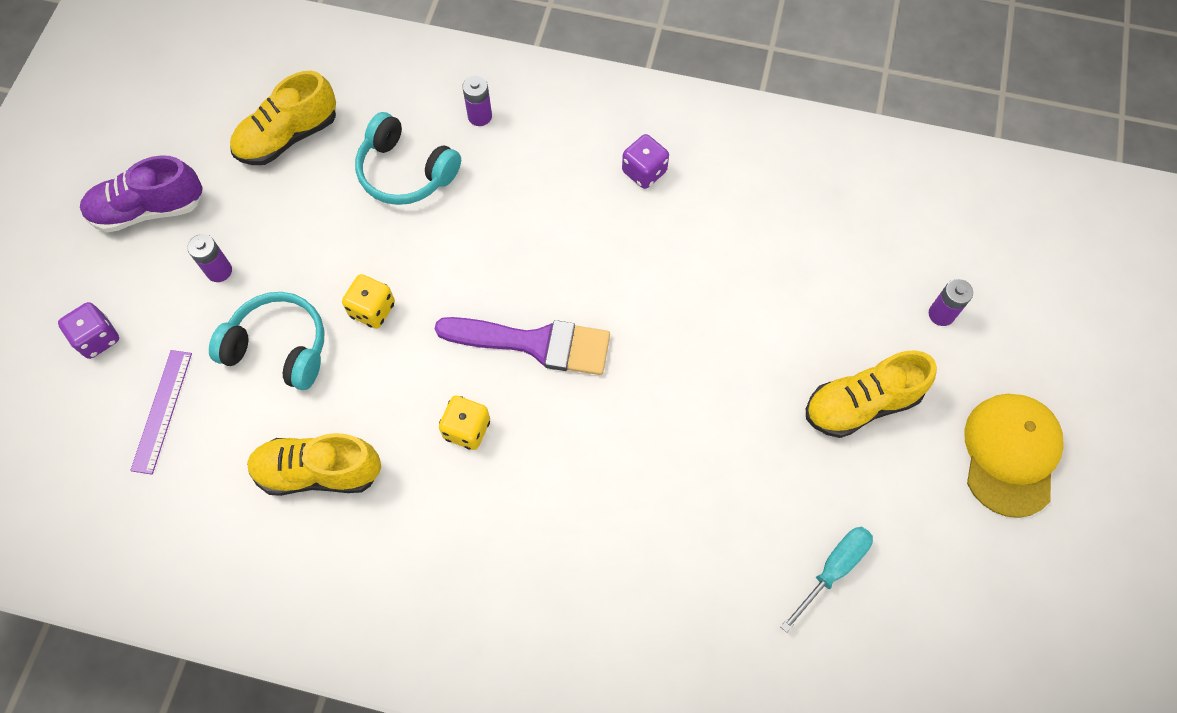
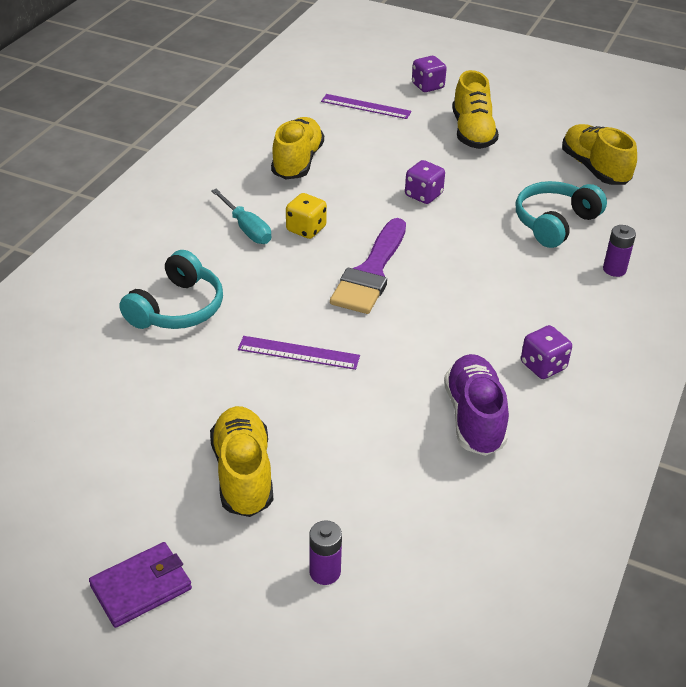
camera: 100 degrees right, 25 degrees down
purple shoe [80,155,203,232] -> purple shoe moved to [444,354,509,456]
purple battery [187,234,232,282] -> yellow shoe [452,70,499,149]
turquoise headphones [209,292,325,390] -> turquoise headphones moved to [119,250,223,329]
yellow dice [342,274,395,329] -> purple dice [405,160,445,204]
turquoise screwdriver [780,527,873,633] -> turquoise screwdriver moved to [211,188,271,244]
yellow cap [964,394,1064,518] -> purple wallet [89,542,192,628]
none -> purple ruler [238,336,360,370]

